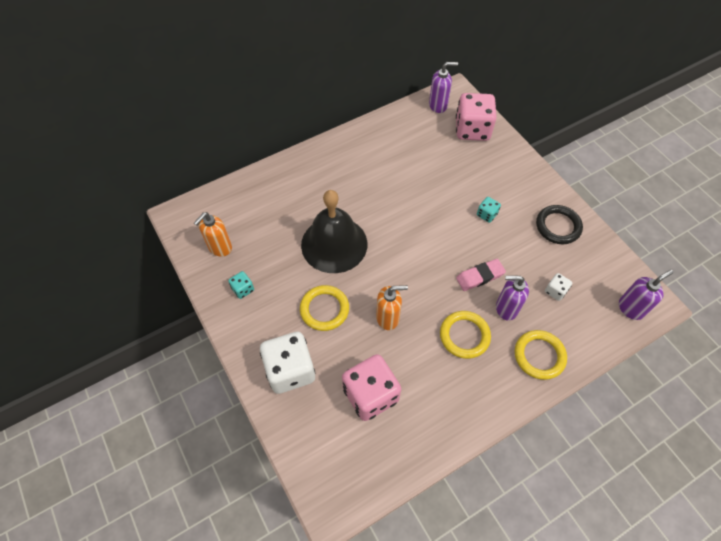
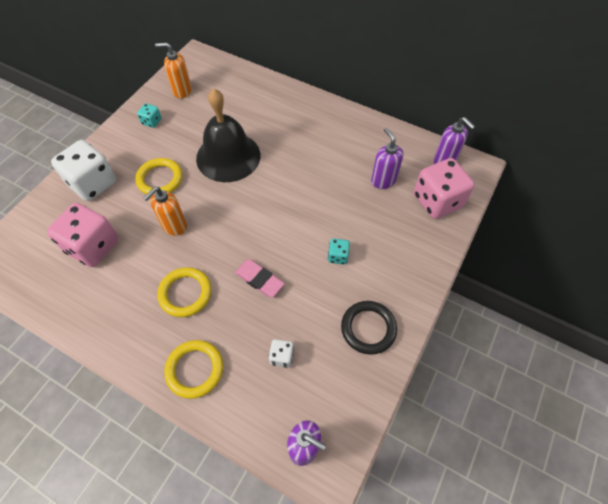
camera: 60 degrees right, 0 degrees up
orange soap dispenser [376,285,408,330] -> orange soap dispenser turned 75 degrees clockwise [143,187,187,236]
purple soap dispenser [496,275,529,321] -> purple soap dispenser moved to [371,128,403,189]

